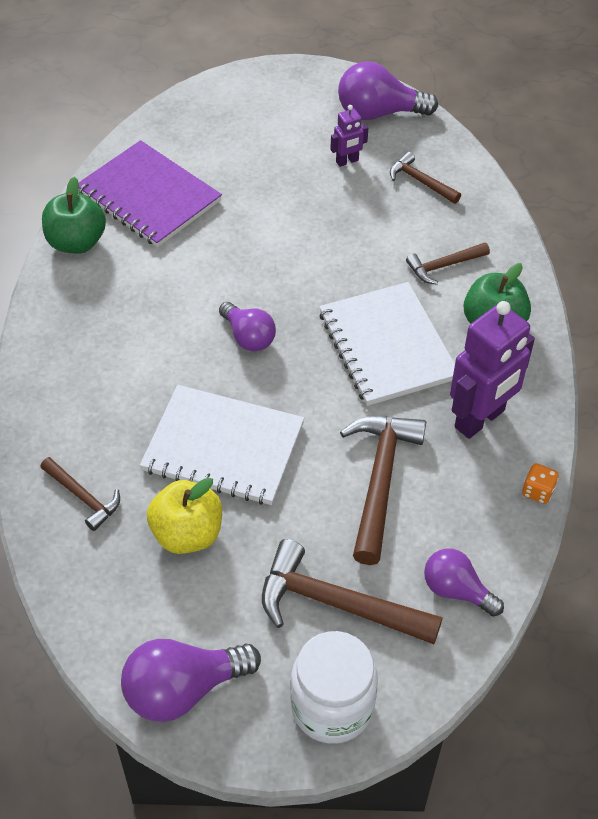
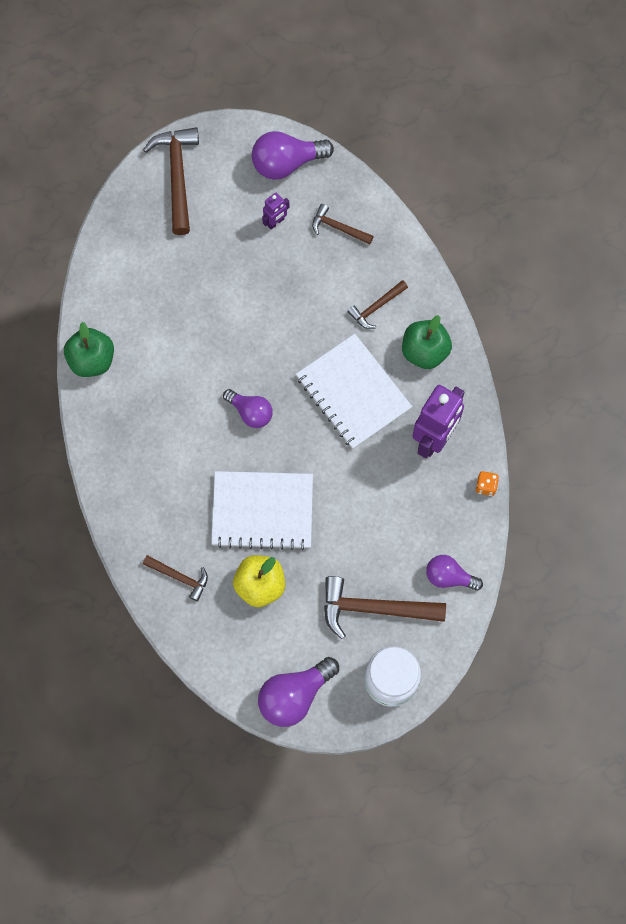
camera: 15 degrees left, 20 degrees up
purple notebook [78,140,222,247] -> none
brown hammer [340,416,426,565] -> brown hammer moved to [143,127,199,235]

